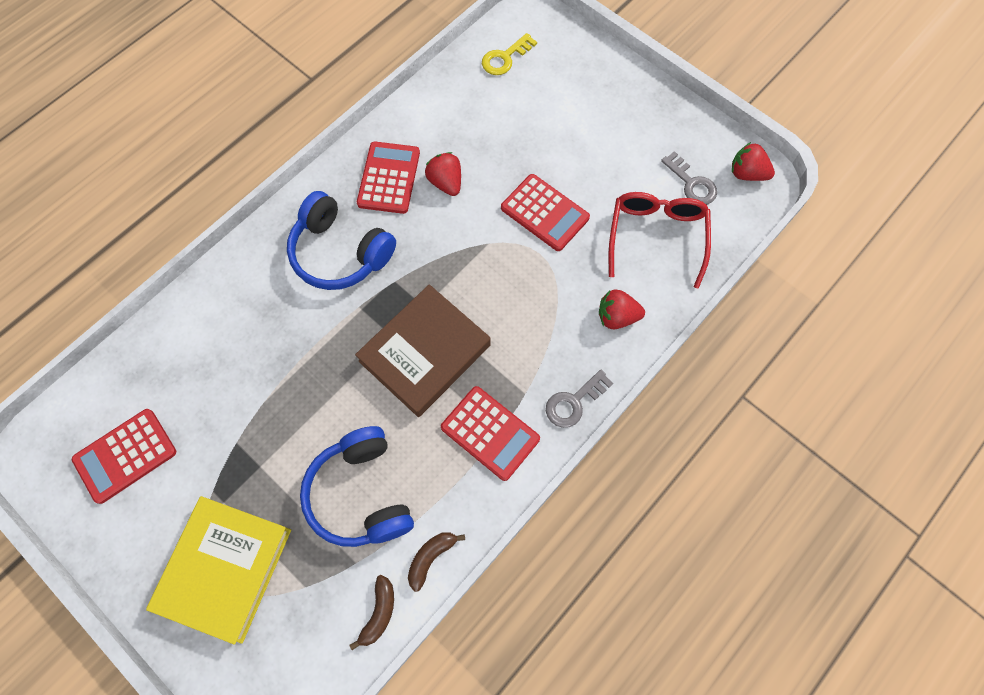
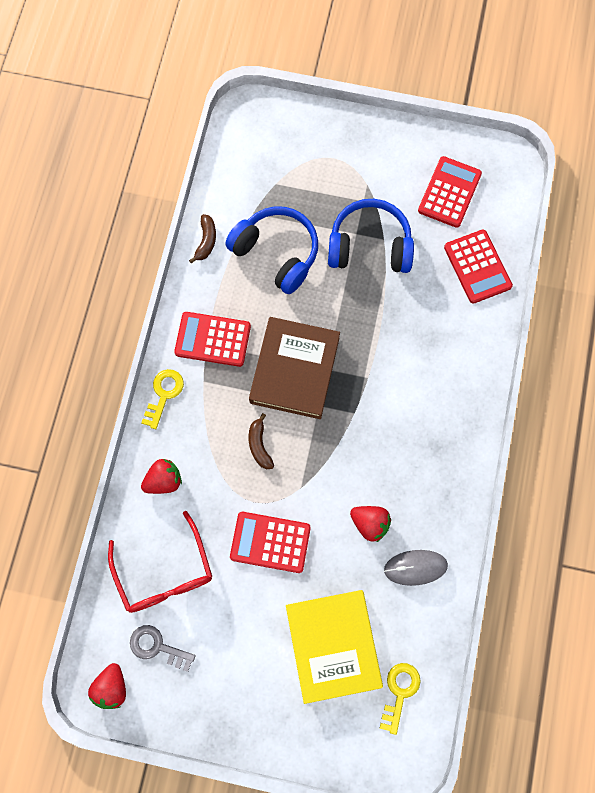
camera: 150 degrees right, 5 degrees up
yellow book [146,496,291,645] -> yellow book moved to [286,590,383,704]
blue headphones [287,191,396,290] -> blue headphones moved to [328,199,414,273]
brown banana [350,575,394,650] -> brown banana moved to [248,413,274,469]
red calculator [357,142,420,214] -> red calculator moved to [444,230,513,304]
grey key [546,370,613,428] -> yellow key [141,369,184,429]
red strawberry [732,142,775,181] -> red strawberry turned 105 degrees clockwise [88,663,126,709]
none -> grey mouse [384,550,448,586]

